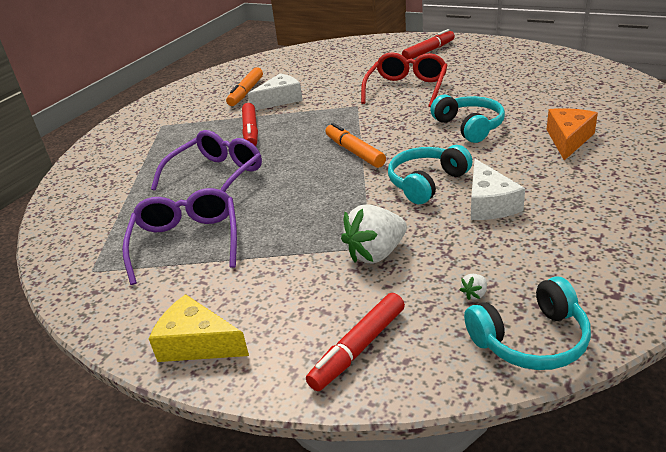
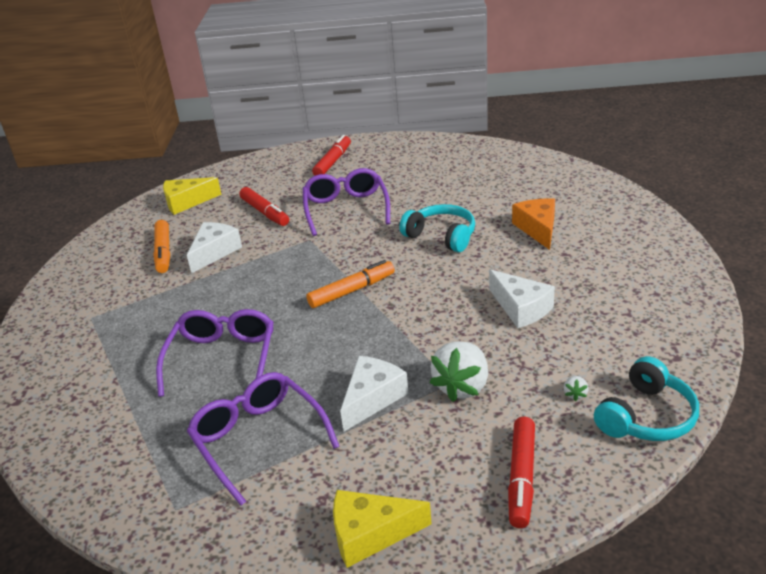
camera: 30 degrees left, 0 degrees up
red marker [242,103,258,146] -> red marker moved to [239,187,289,226]
orange marker [325,123,386,168] -> orange marker turned 120 degrees clockwise [306,260,395,308]
red glasses [361,52,448,107] -> purple glasses [303,168,390,236]
turquoise headphones [388,145,472,204] -> none
none -> yellow cheese [163,177,222,215]
none -> white cheese [340,356,409,431]

